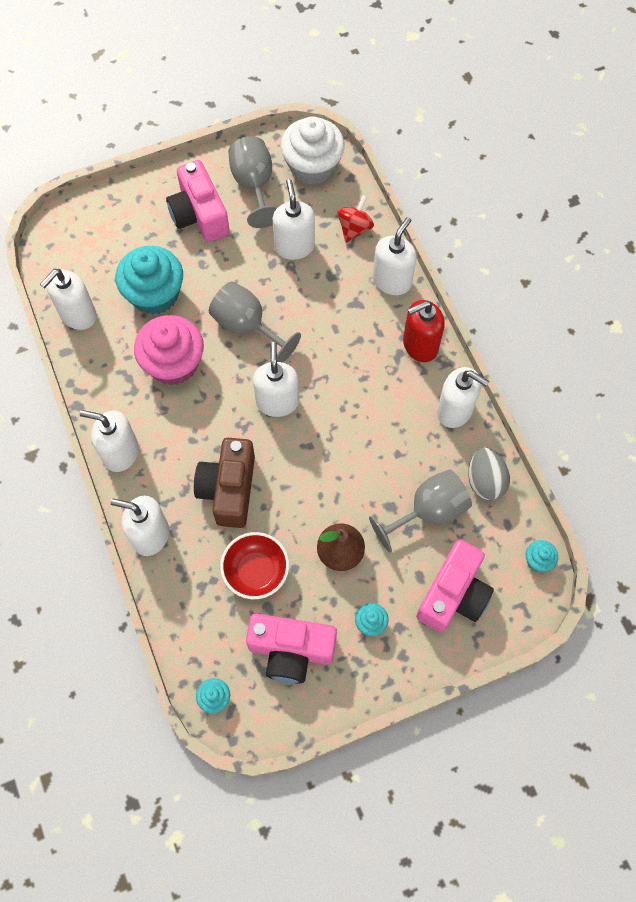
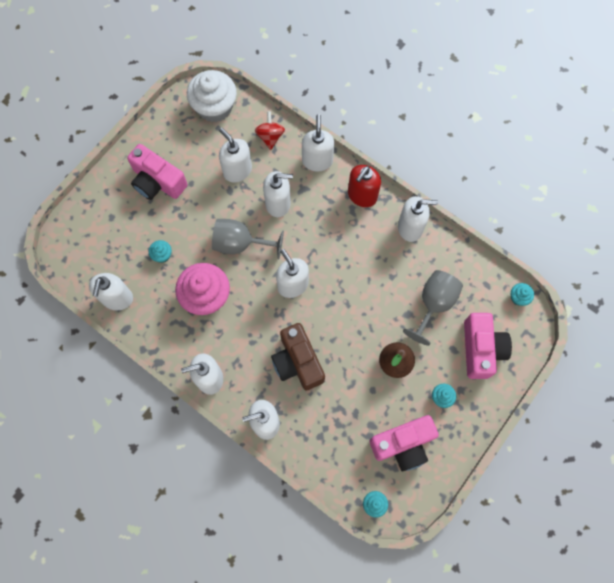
camera: 30 degrees left, 5 degrees up
turquoise cupcake [116,246,183,315] -> turquoise cupcake [149,240,172,263], size x0.44
red bowl [220,532,289,599] -> none
grey goblet [228,136,278,228] -> none
grey egg [468,447,510,501] -> none
none -> white soap dispenser [263,171,293,217]

